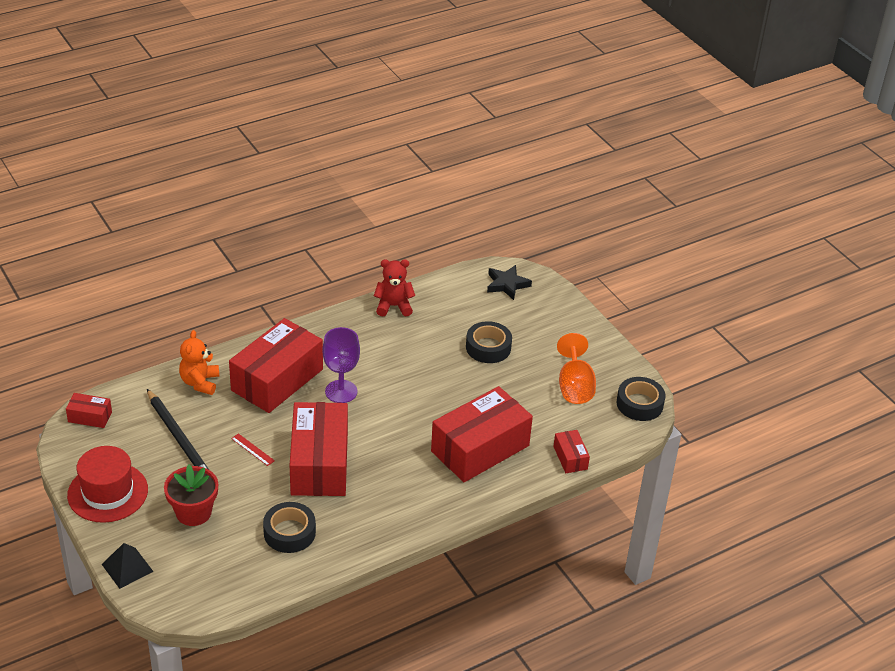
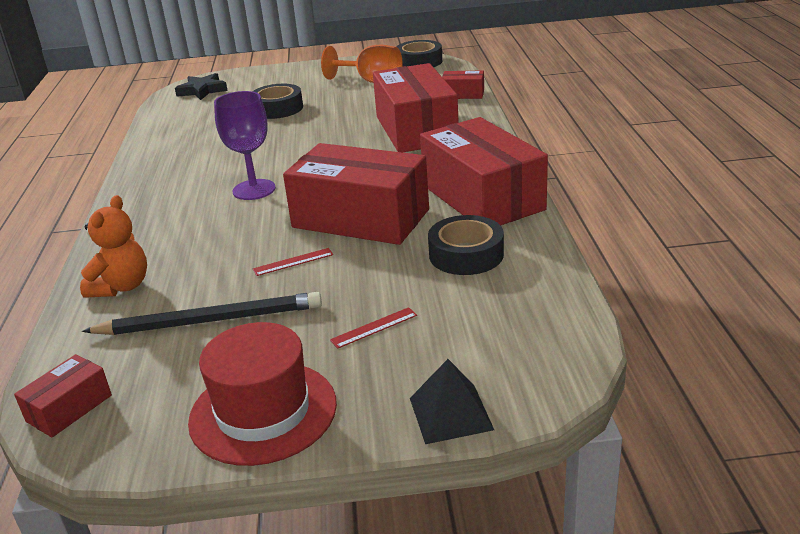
camera: 60 degrees left, 10 degrees down
red flower pot [164,465,218,526] -> red ruler [330,307,417,349]
orange teddy bear [179,330,219,395] -> orange teddy bear turned 105 degrees counterclockwise [80,195,147,298]
red box [229,318,323,413] -> red box moved to [420,117,548,225]
red teddy bear [374,260,415,317] -> none

